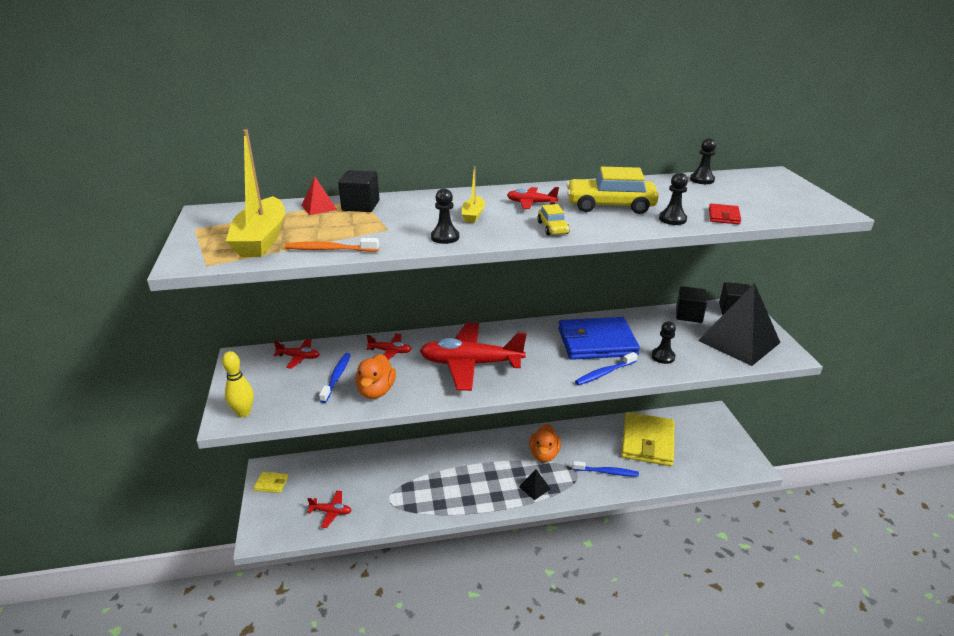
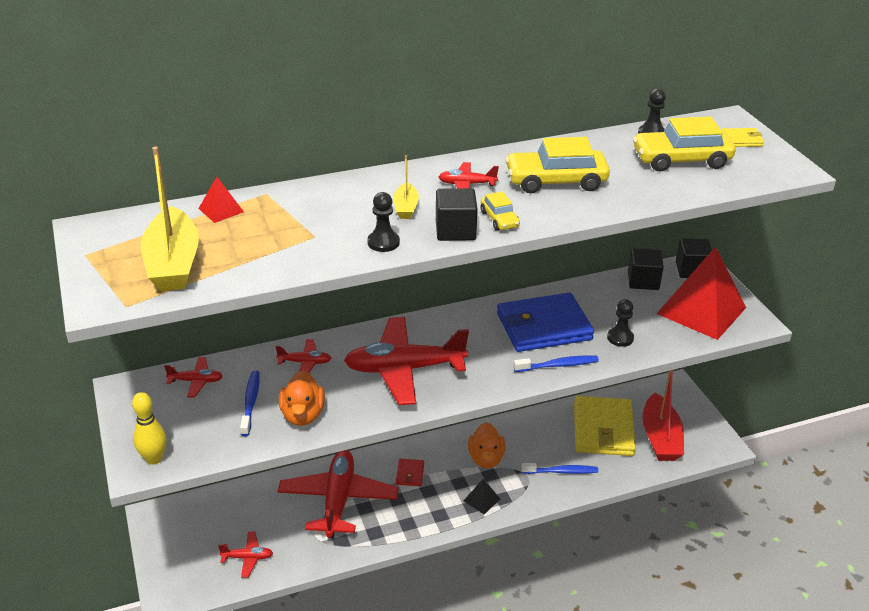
camera: 10 degrees left, 5 degrees up
yellow wallet [254,472,288,493] -> yellow wallet moved to [721,128,764,147]
orange toothbrush [285,238,379,252] -> none
black cube [338,170,380,212] -> black cube moved to [436,188,478,241]
blue toothbrush [575,352,637,385] -> blue toothbrush turned 150 degrees counterclockwise [514,356,599,372]
black pawn [659,173,688,225] -> none
black pyramid [698,283,781,366] -> red pyramid [657,247,746,340]
red wallet [709,203,741,224] -> red wallet moved to [396,459,424,486]
none -> red plane [278,450,398,538]
none -> yellow car [633,117,736,172]
none -> red boat [642,370,684,461]

